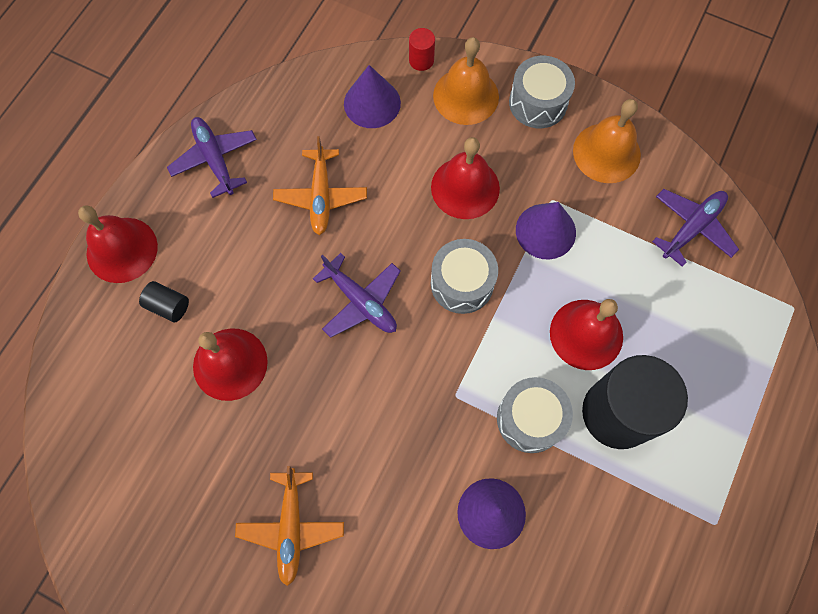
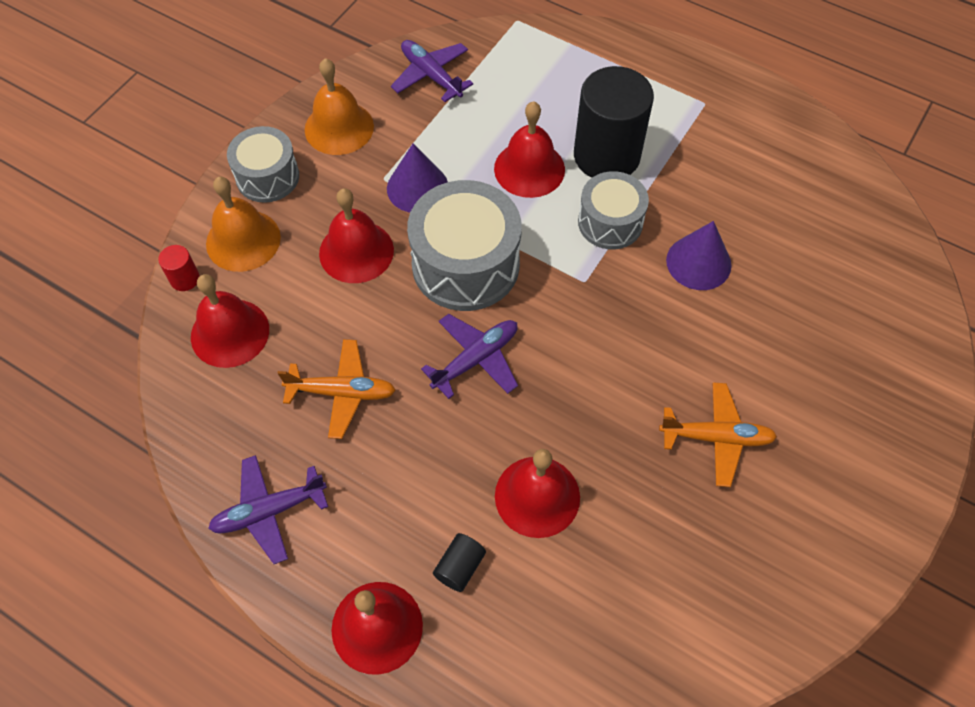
camera: 85 degrees left, 10 degrees down
purple cone [344,65,401,128] -> red bell [191,274,269,368]
grey drum [431,239,498,314] -> grey drum [407,180,522,311], size x1.62

